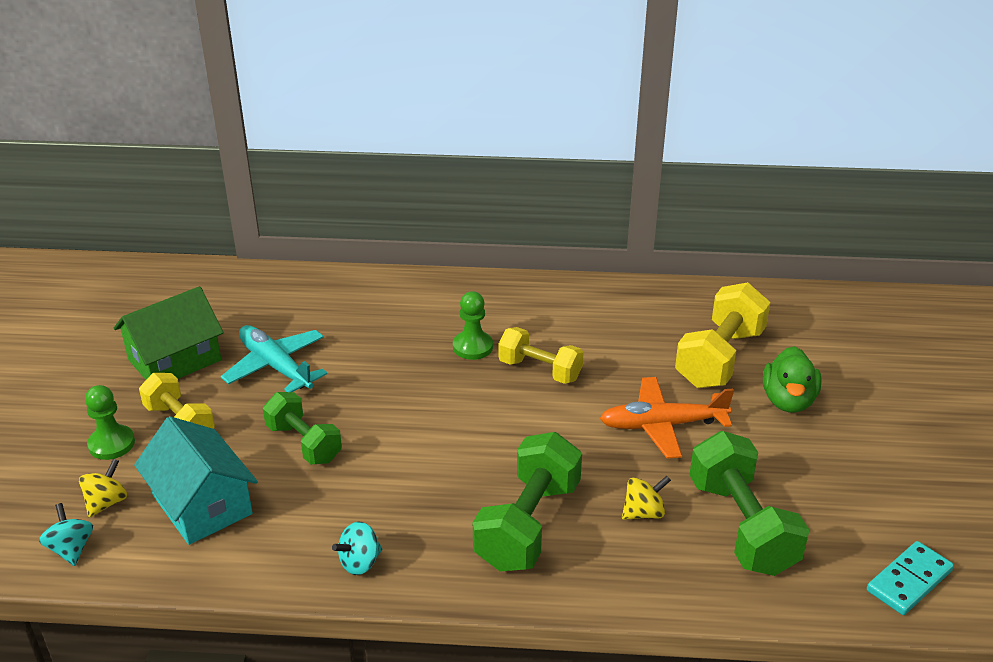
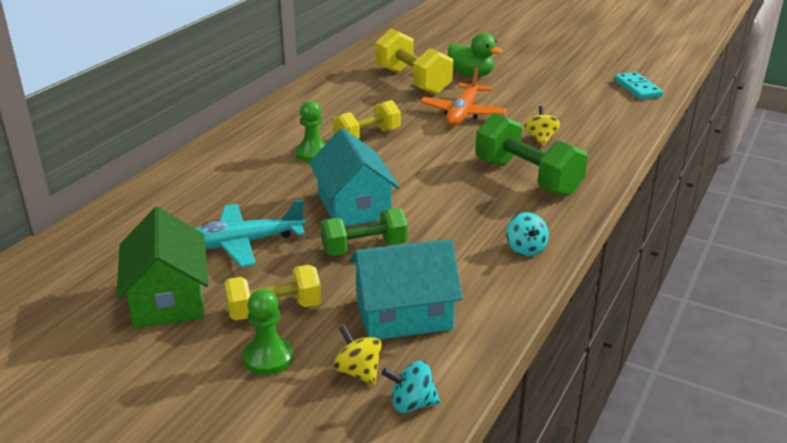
camera: 65 degrees left, 5 degrees down
green dumbbell [690,431,810,576] -> none
none -> turquoise house [309,128,400,227]

